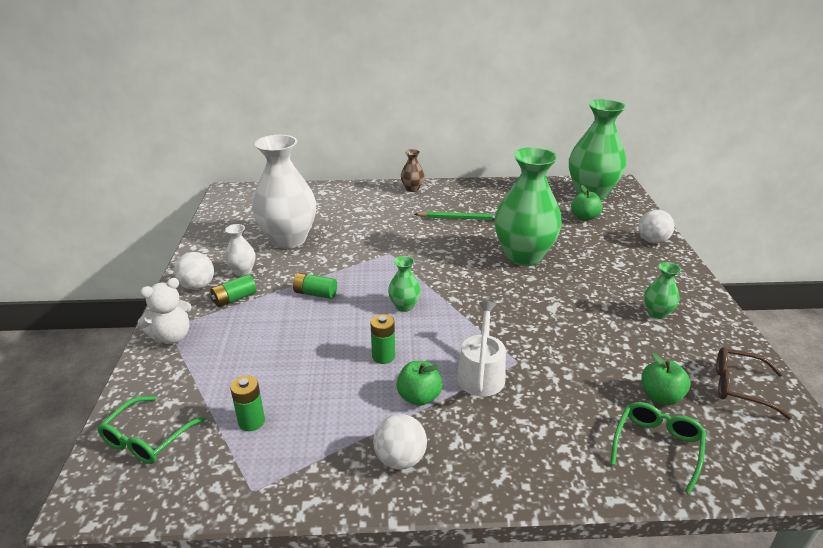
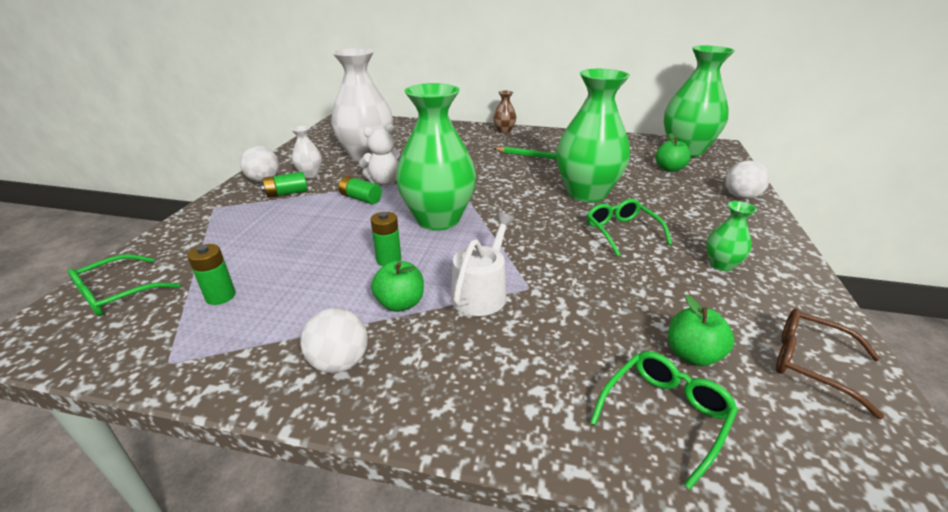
camera: 15 degrees right, 0 degrees up
white teddy bear [137,278,192,344] -> white teddy bear moved to [359,124,401,185]
green vase [388,256,421,312] -> green vase [396,83,476,231], size x2.26
none -> green glasses [587,199,672,257]

